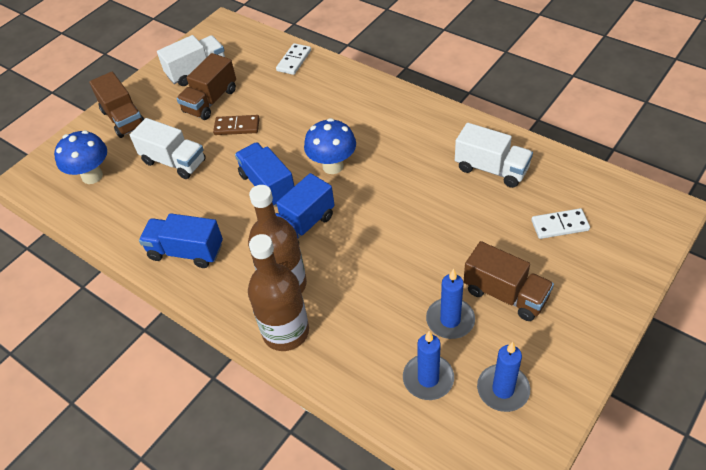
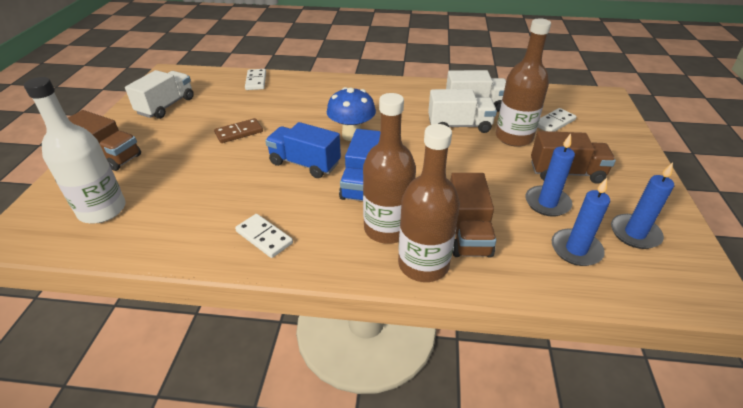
camera: 35 degrees left, 10 degrees down
blue mushroom [54,130,107,184] -> white bottle [24,77,126,223]
white truck [130,118,206,179] -> white truck moved to [428,89,497,133]
blue truck [139,213,223,268] -> white domino [235,214,293,258]
brown truck [176,53,236,120] -> brown truck moved to [450,173,496,257]
none -> brown bottle [496,18,551,147]

